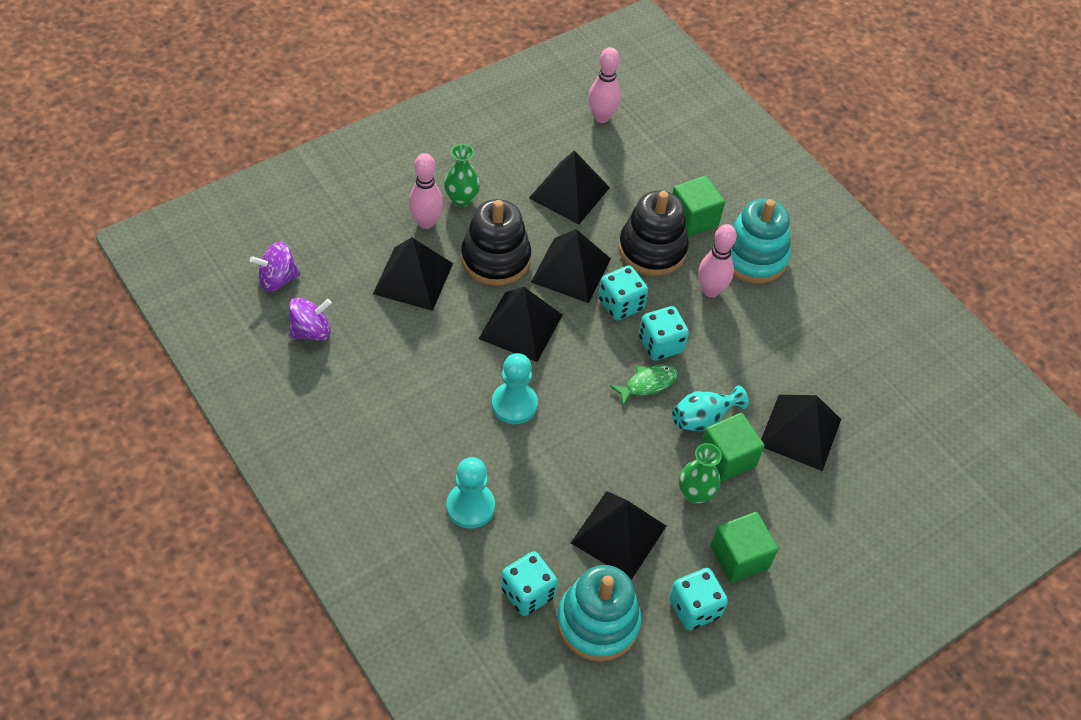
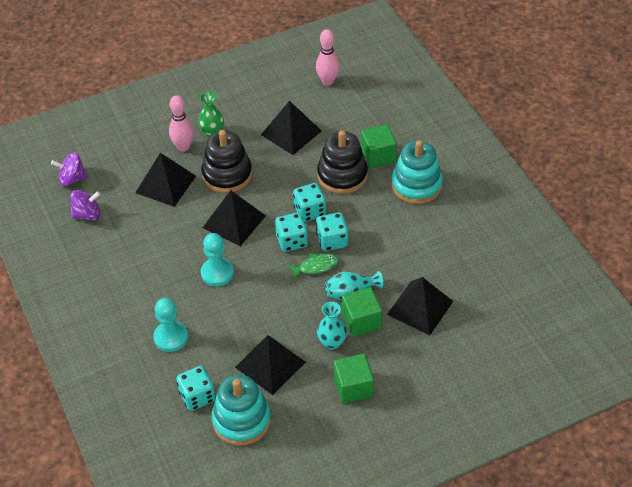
camera: 15 degrees right, 5 degrees down
black pyramid [531,229,611,303] -> none
turquoise dice [669,568,728,630] -> turquoise dice moved to [275,213,308,252]
green vase [679,443,722,504] -> turquoise vase [317,302,347,350]
pink bowling pin [698,224,737,298] -> none

